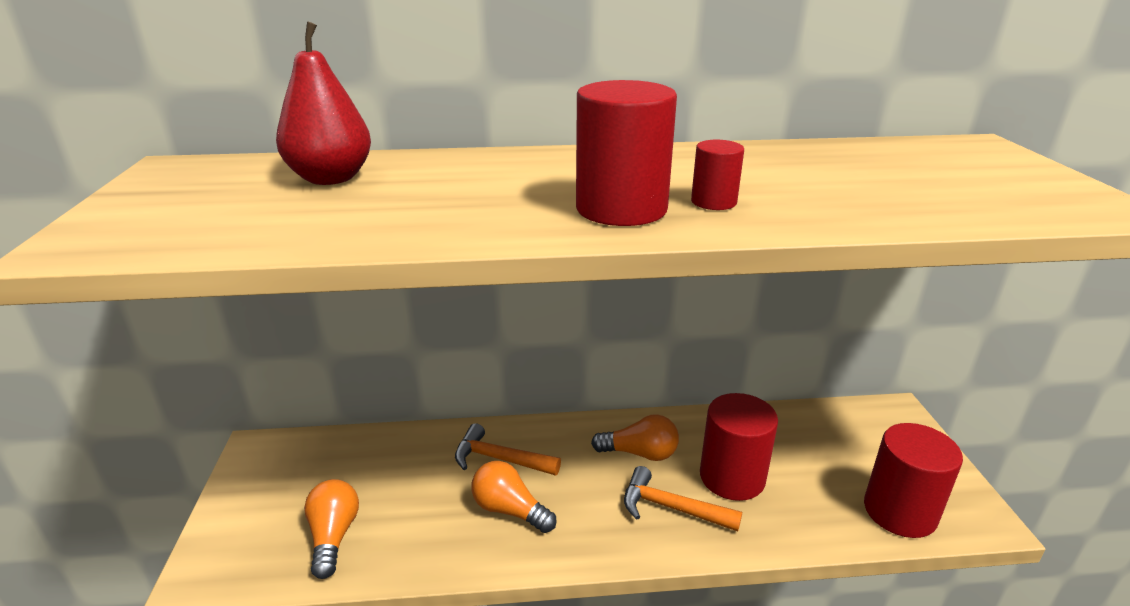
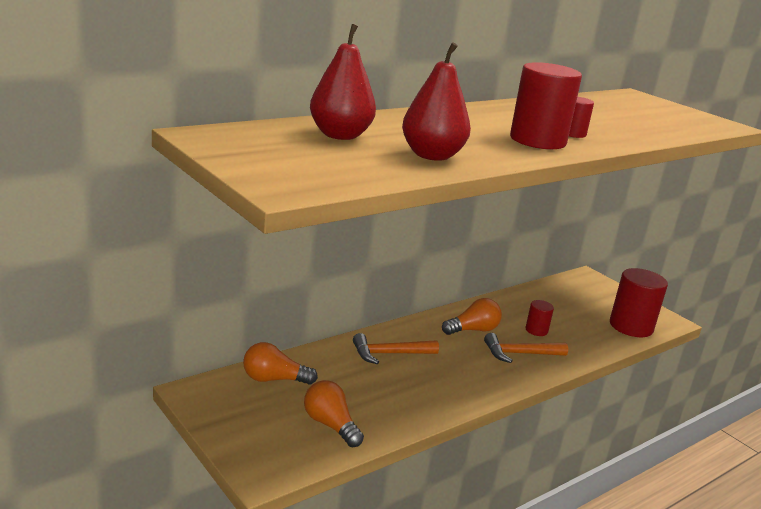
camera: 35 degrees left, 5 degrees down
orange light bulb [471,461,557,533] -> orange light bulb moved to [243,342,318,385]
red cylinder [700,393,778,501] -> red cylinder [526,300,554,336], size x0.51
none -> red pear [402,42,471,161]

